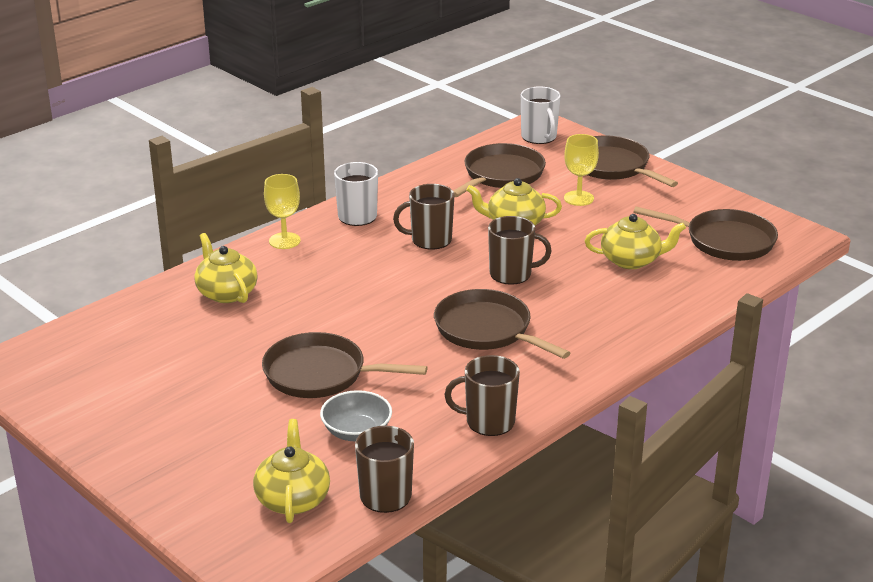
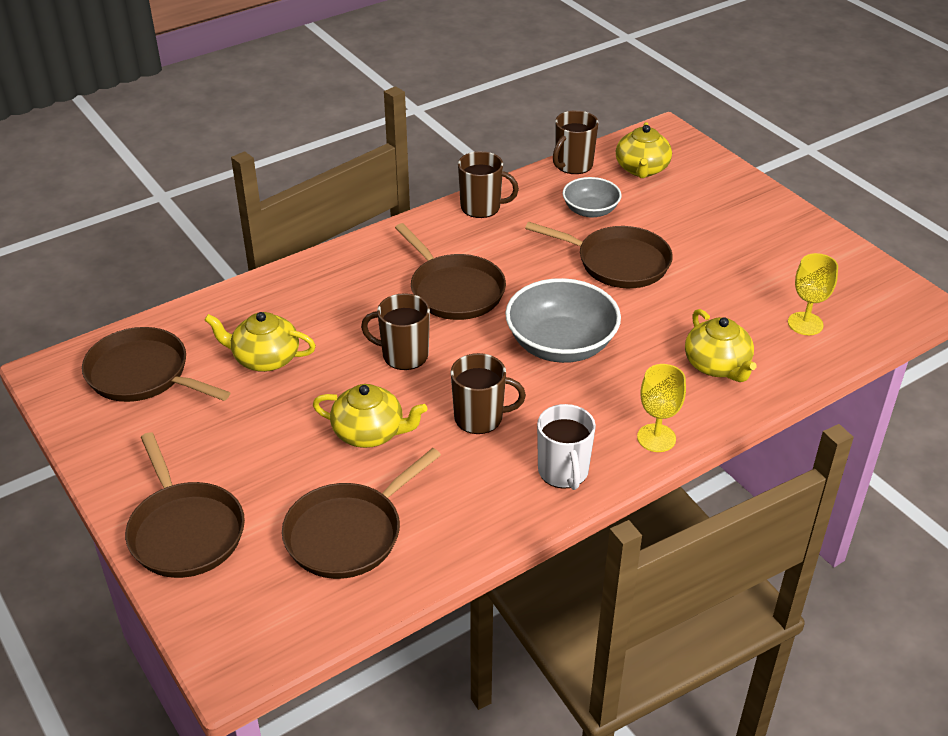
camera: 170 degrees left, 10 degrees up
white mug [521,86,561,144] -> none
yellow goblet [564,134,599,206] -> yellow goblet moved to [788,253,838,335]
none -> grey bowl [505,278,621,363]

